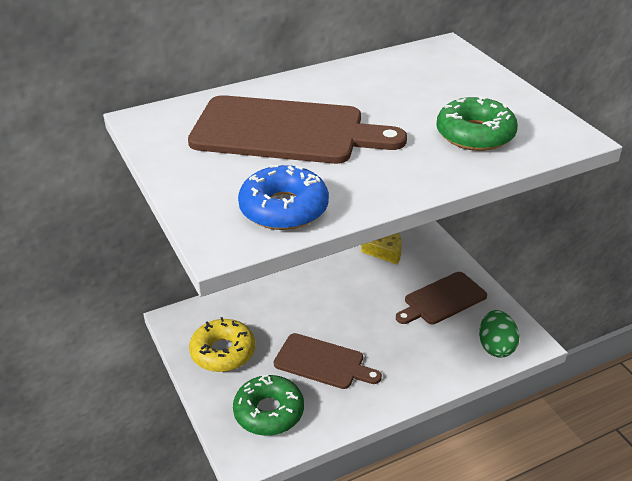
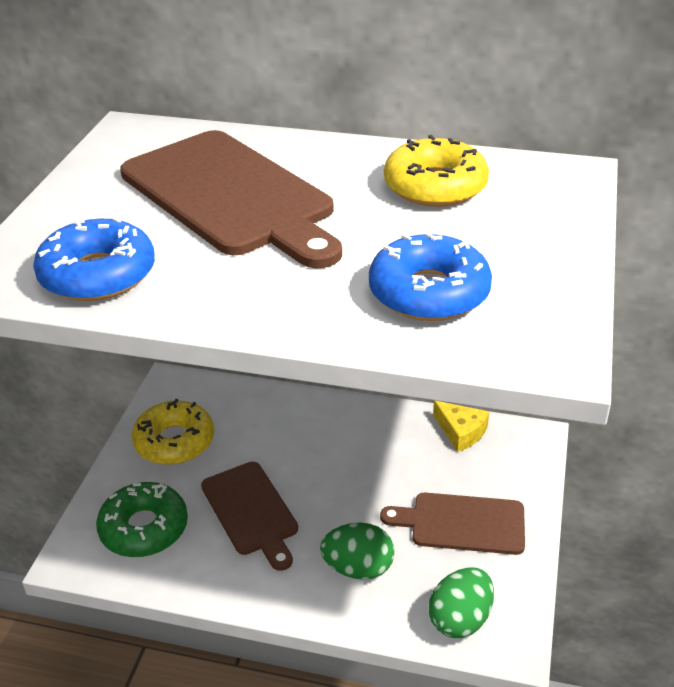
camera: 40 degrees right, 0 degrees up
green donut [436,96,518,151] -> blue donut [369,233,492,321]
none -> green egg [320,523,394,580]
none -> yellow donut [384,135,489,207]

